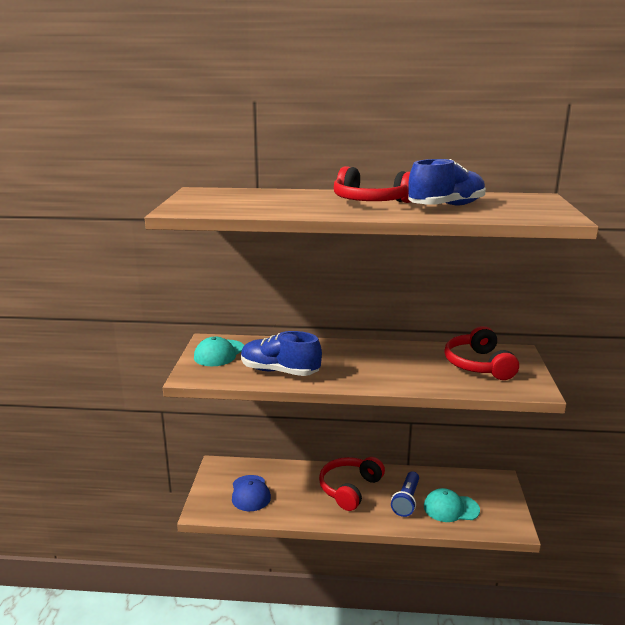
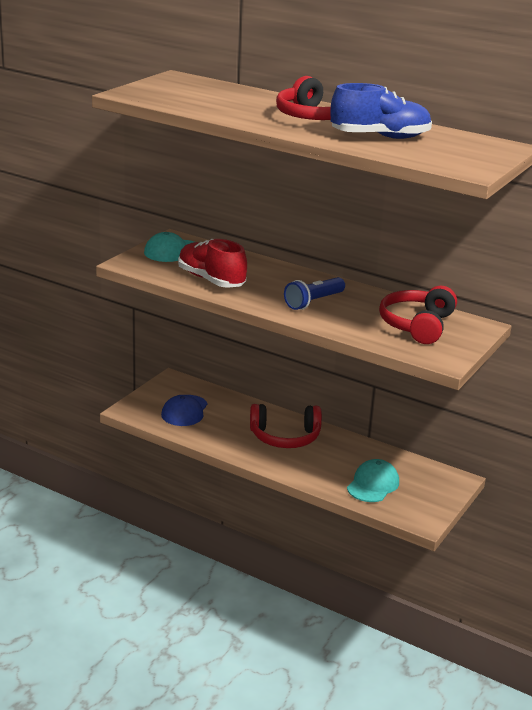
camera: 25 degrees right, 5 degrees up
blue shoe [241,331,322,376] -> red shoe [178,239,247,288]
red headphones [319,457,385,511] -> red headphones turned 150 degrees counterclockwise [250,404,322,448]
blue flashlight [391,471,419,517] -> blue flashlight moved to [284,277,345,310]
turquoise cap [424,488,480,522] -> turquoise cap turned 90 degrees clockwise [347,459,399,502]

